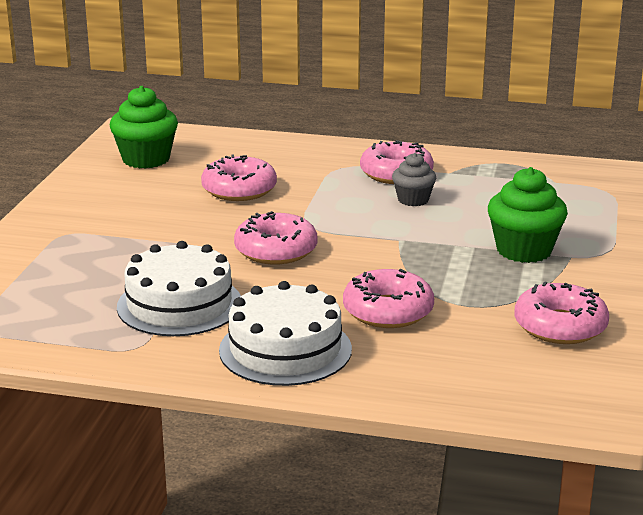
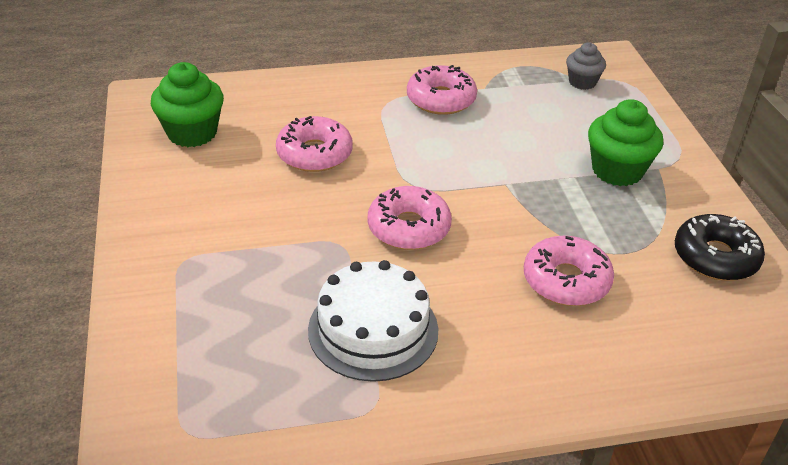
camera: 25 degrees left, 15 degrees up
white cake [219,281,352,386] -> none
grey cupcake [392,153,436,206] -> grey cupcake moved to [566,43,606,90]
pink donut [514,281,609,344] -> black donut [675,214,765,281]

